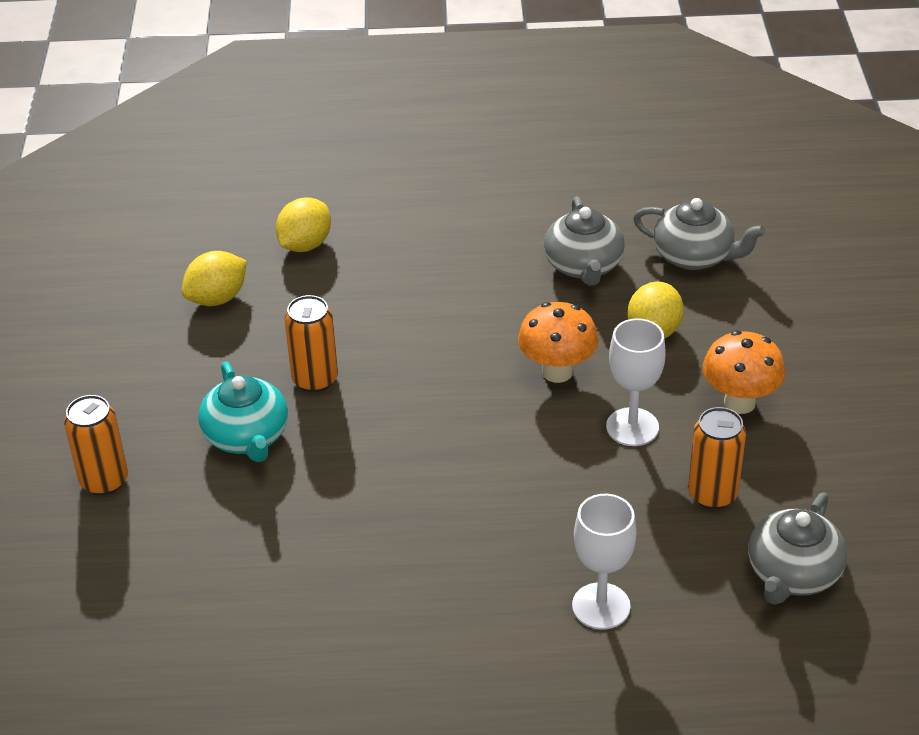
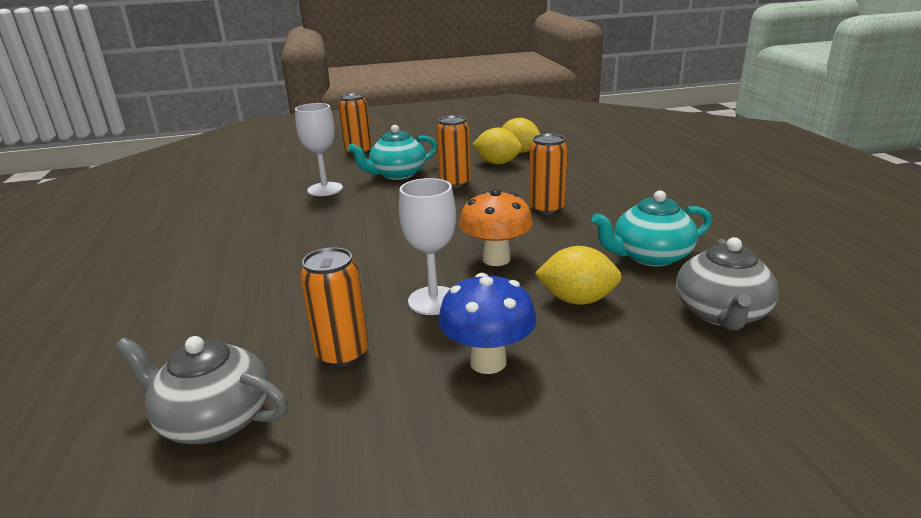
camera: 80 degrees right, 15 degrees down
yellow lemon [276,197,331,252] -> yellow lemon moved to [472,128,522,164]
grey teapot [544,197,625,286] -> turquoise teapot [592,190,712,267]
white goblet [572,494,636,630] -> white goblet moved to [295,103,343,196]
orange mushroom [703,331,786,414] -> blue mushroom [438,273,536,374]
none -> orange can [529,133,568,215]

